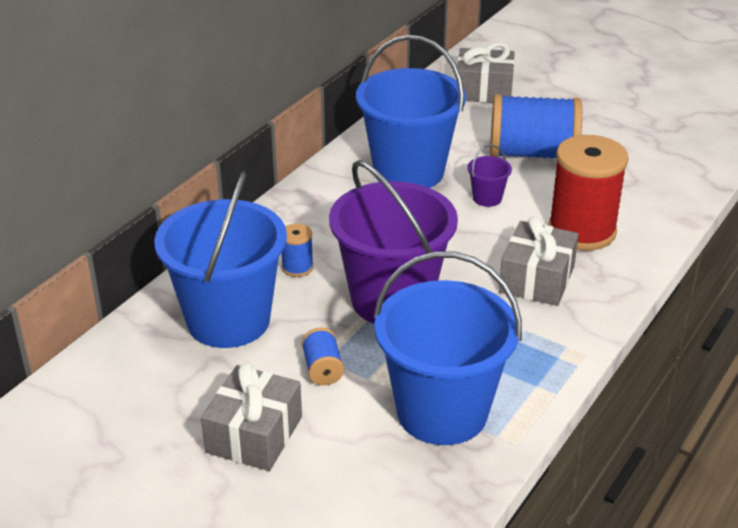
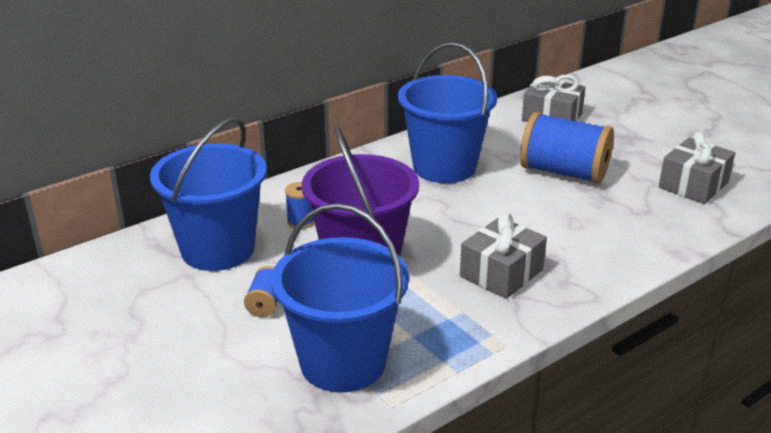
camera: 20 degrees right, 5 degrees down
grey gift [201,362,302,471] -> grey gift moved to [659,132,735,204]
purple bucket [467,144,512,207] -> none
red spool [548,135,629,251] -> none

